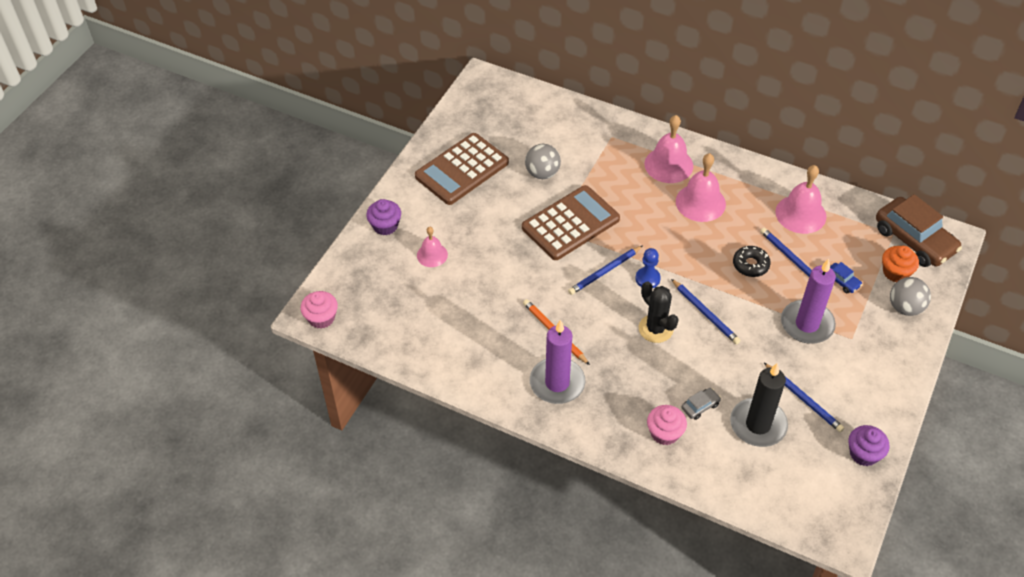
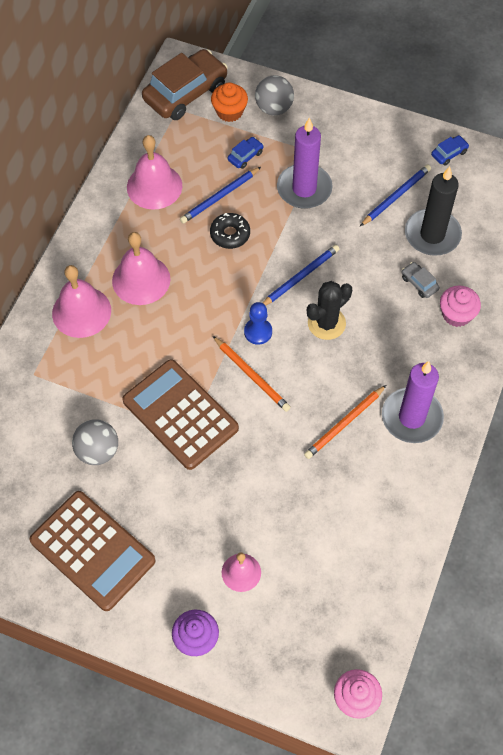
camera: 95 degrees left, 10 degrees up
blue pencil [568,245,643,295] -> orange pencil [213,336,291,412]
purple cupcake [848,425,889,466] -> blue car [431,135,469,166]

